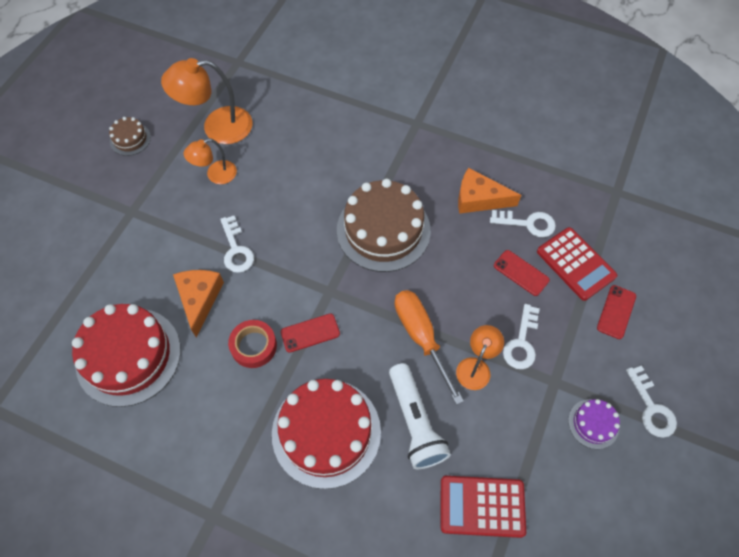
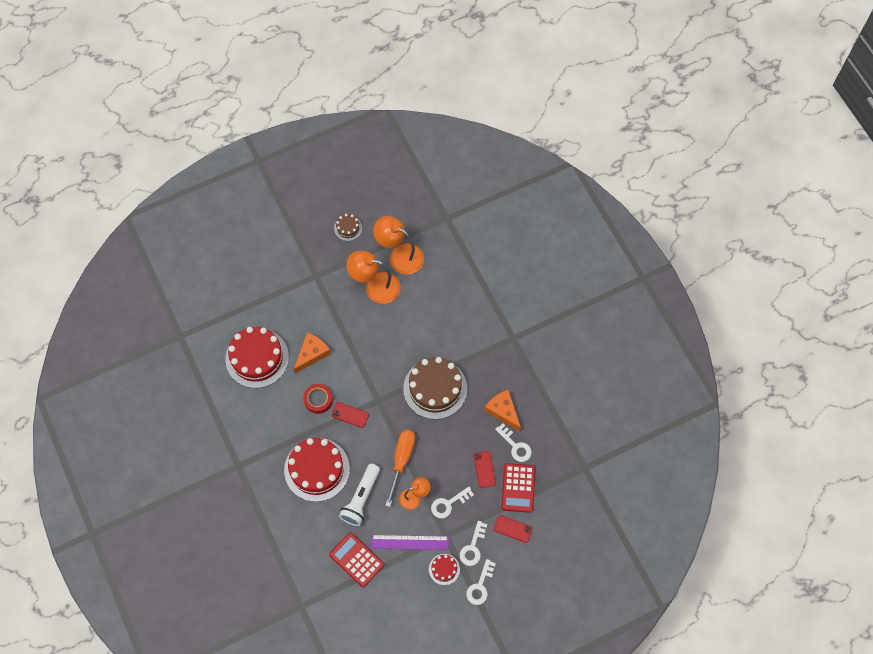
camera: 40 degrees right, 5 degrees up
orange lamp [184,139,237,184] -> orange lamp [346,251,401,304], size x1.70
white key [220,216,254,273] -> white key moved to [460,521,487,566]
purple cake [568,399,620,449] -> red cake [429,554,460,585]
red phone [597,285,636,339] -> red phone turned 45 degrees clockwise [494,515,533,543]
none -> purple ruler [371,535,449,550]

